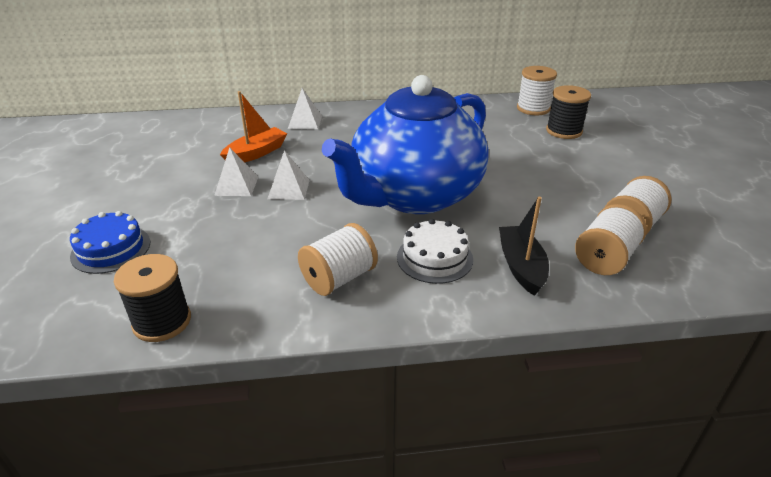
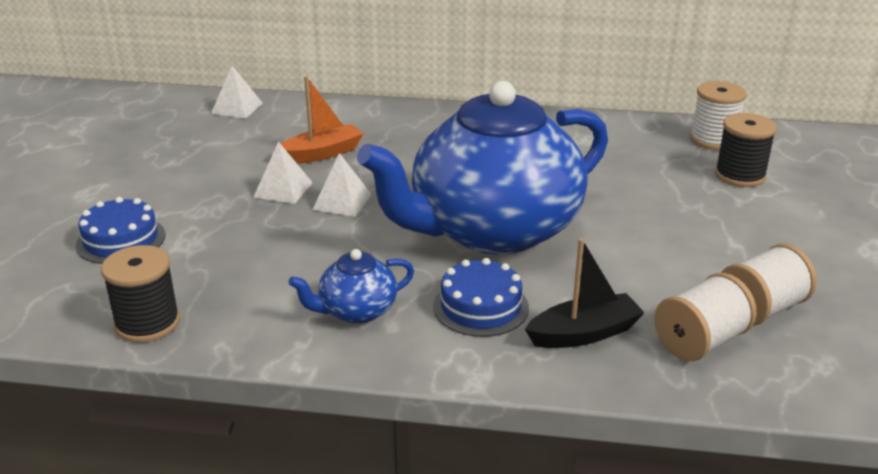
camera: 15 degrees right, 5 degrees down
white pyramid [288,88,322,129] -> white pyramid moved to [211,66,263,119]
white spool [298,223,378,296] -> blue teapot [288,249,414,324]
white cake [397,219,473,284] -> blue cake [433,258,529,337]
black boat [499,197,549,296] -> black boat turned 60 degrees clockwise [525,239,645,348]

